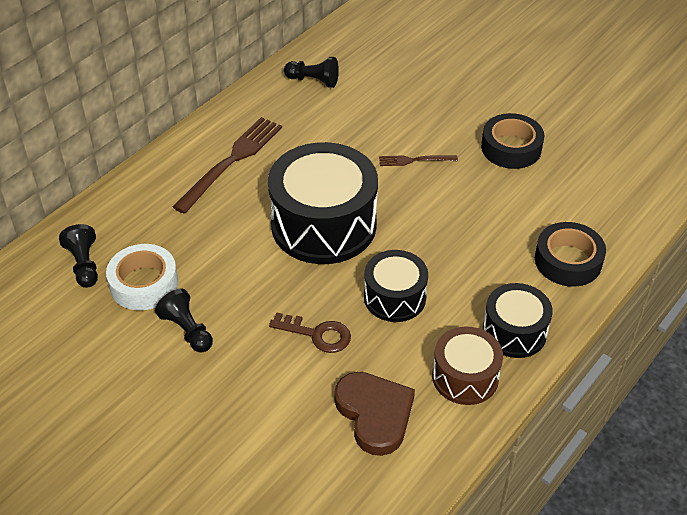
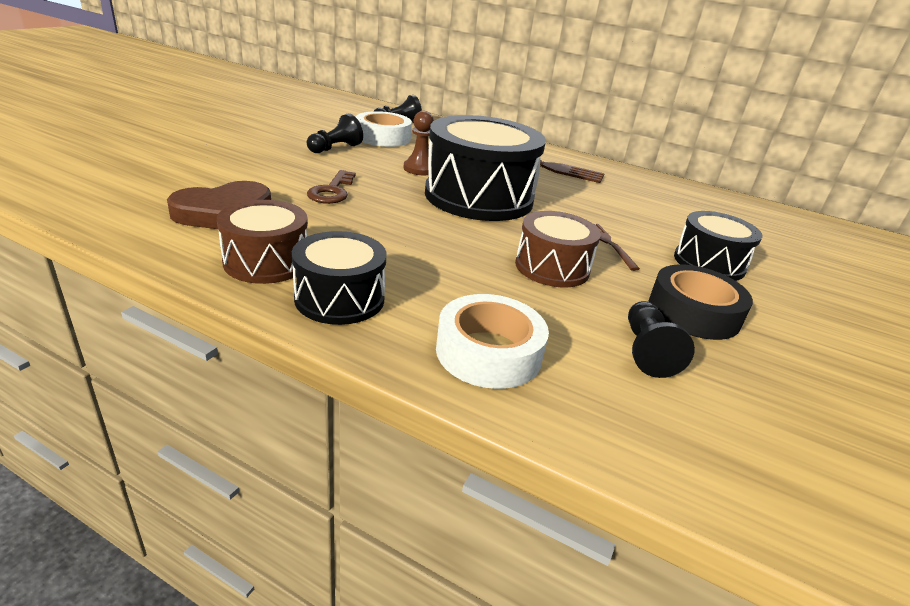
camera: 75 degrees right, 15 degrees down
black pawn [284,57,339,88] -> black pawn moved to [628,301,695,378]
black drum [364,250,428,322] -> black drum moved to [674,211,763,281]
black tape [535,222,606,287] -> white tape [436,294,549,389]
none -> brown pawn [404,111,434,175]
none -> brown drum [515,211,601,287]

